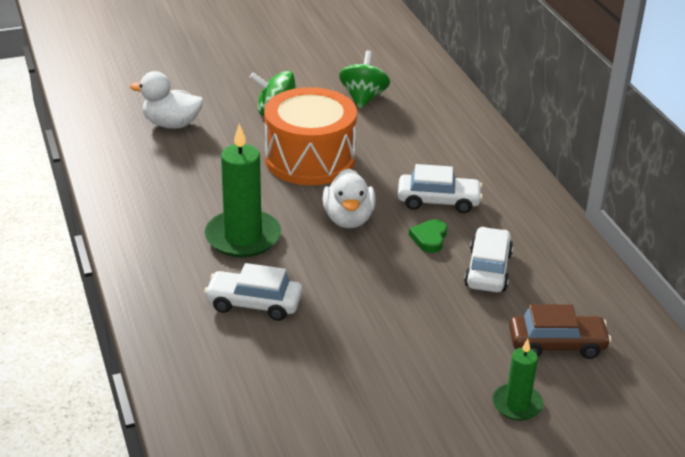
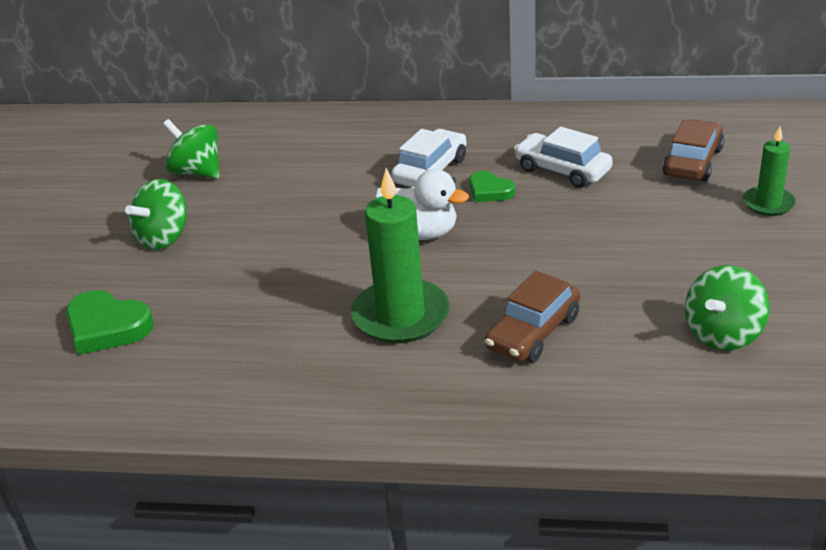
camera: 60 degrees left, 0 degrees up
white duck [130,71,203,129] -> green heart [66,290,154,355]
white car [204,263,302,321] -> brown car [485,271,580,363]
orange drum [264,87,357,185] -> none
none -> green spinning top [685,265,769,350]

